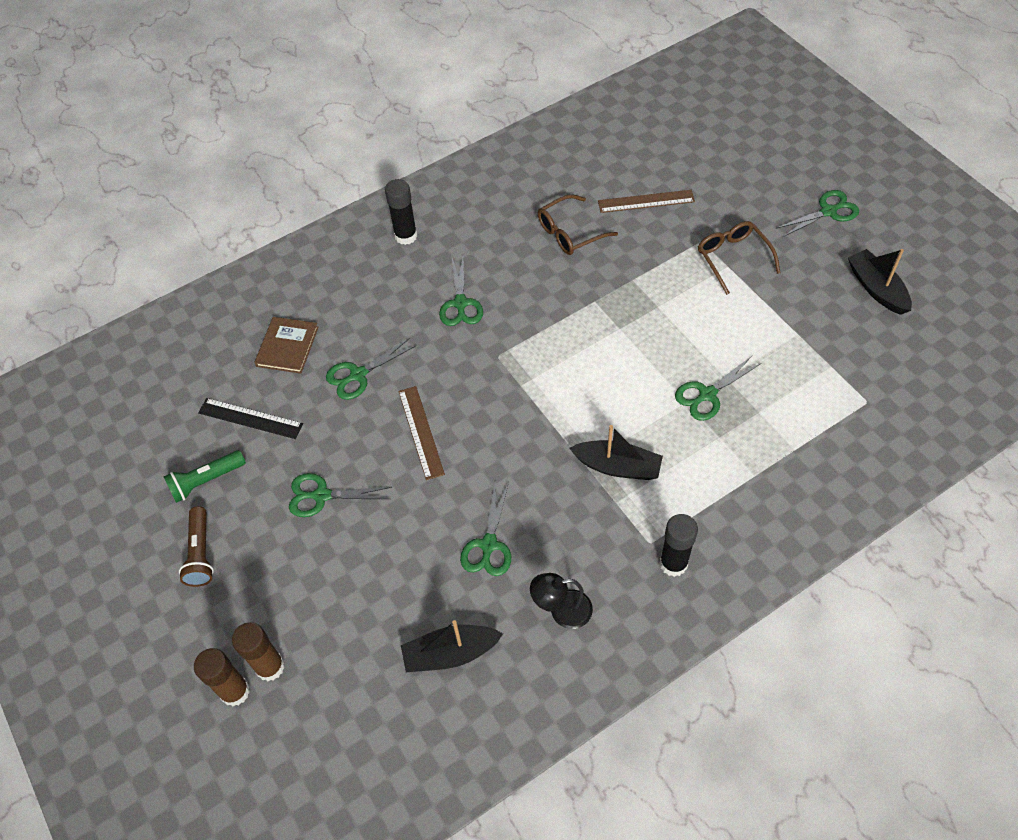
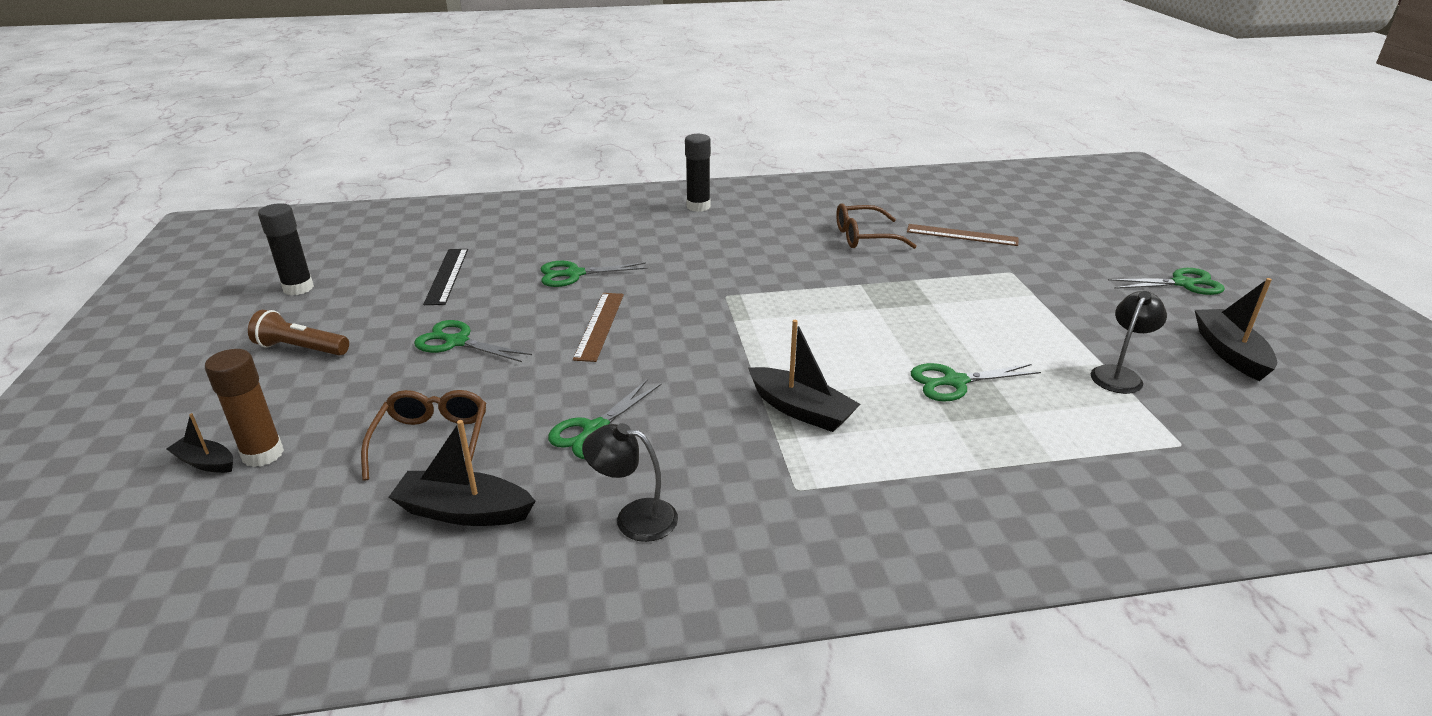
camera: 20 degrees right, 25 degrees down
green flashlight [163,450,246,503] -> none
brown flashlight [179,506,214,587] -> brown flashlight turned 90 degrees clockwise [248,310,349,355]
brown glue stick [194,648,250,706] -> black boat [166,413,233,473]
black ruler [198,398,303,439] -> black ruler turned 45 degrees clockwise [423,249,468,305]
brown book [254,317,319,374] -> none
green scissors [439,254,483,326] -> none
black glue stick [659,514,698,577] -> black glue stick moved to [258,203,314,295]
brown glasses [698,221,780,295] -> brown glasses moved to [361,390,486,480]
none -> black lamp [1091,291,1167,394]

